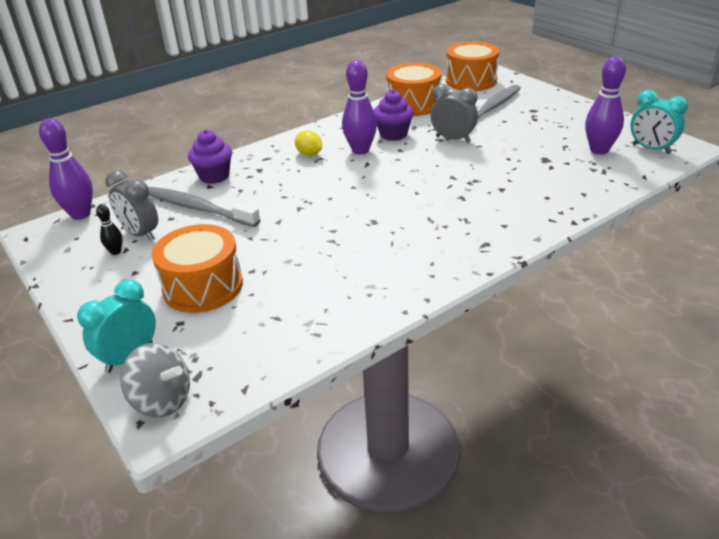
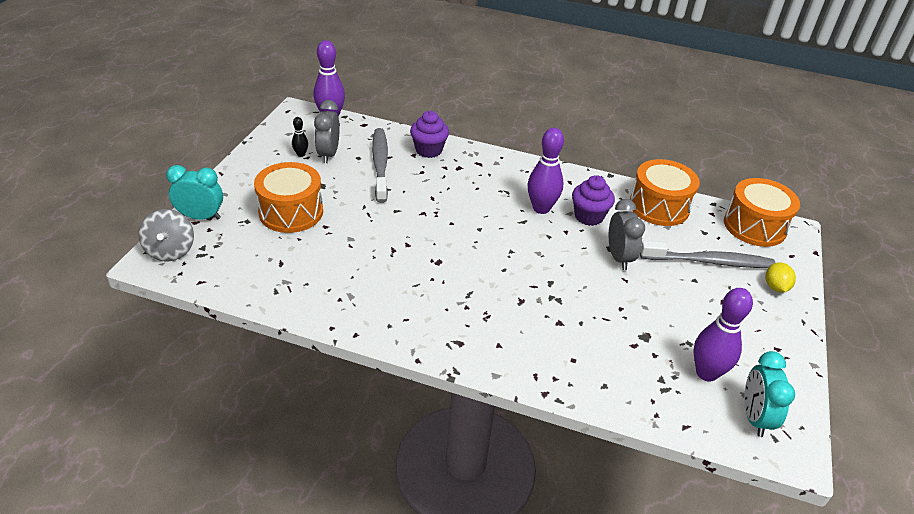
camera: 50 degrees right, 5 degrees up
yellow lemon [295,130,322,156] -> yellow lemon moved to [766,262,796,293]

